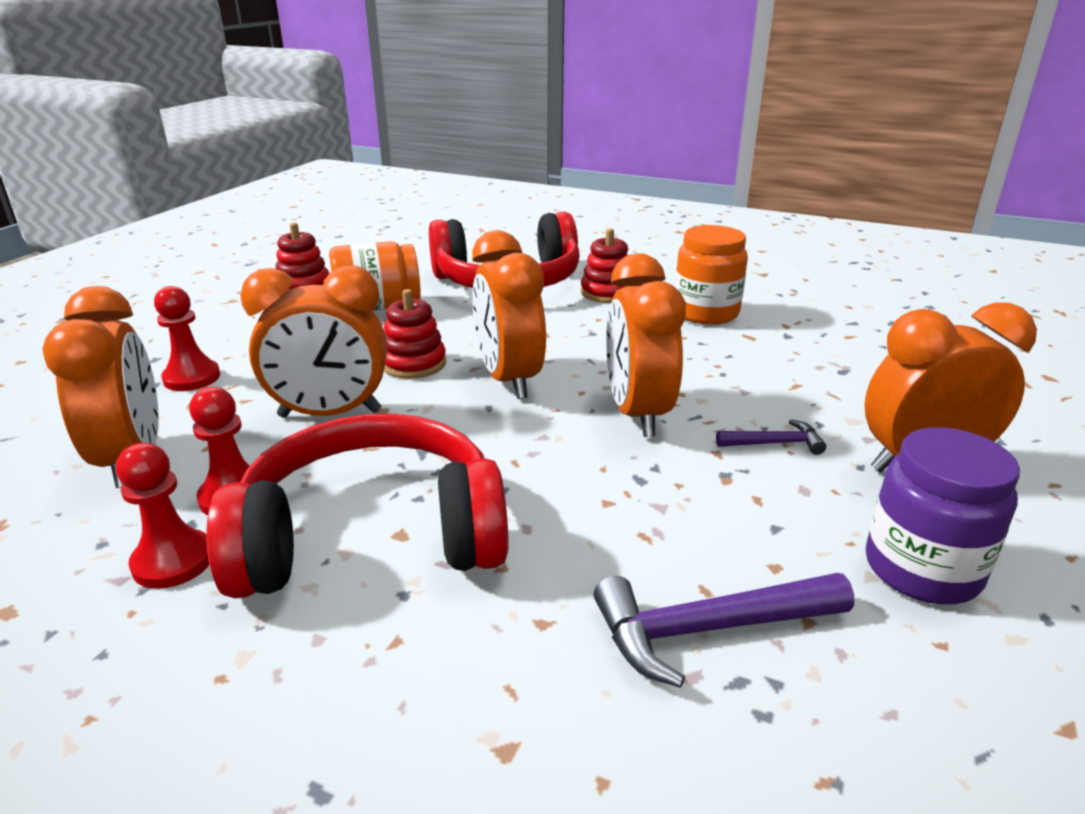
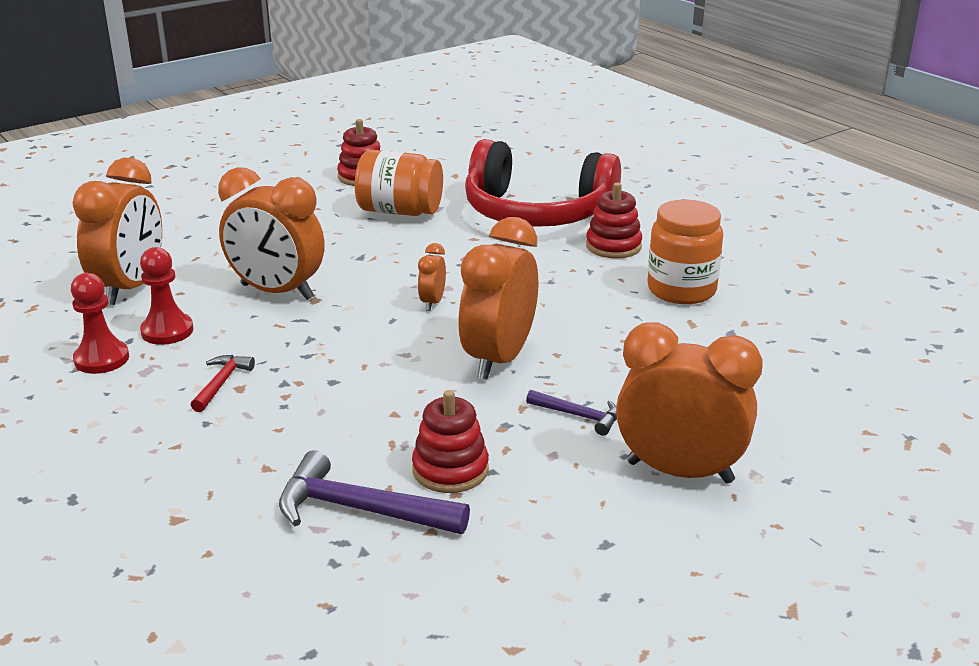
camera: 30 degrees right, 0 degrees up
red pawn [154,286,220,391] -> none
red headphones [206,414,509,598] -> red hammer [191,355,255,412]
red stacking toy [384,289,446,379] -> red stacking toy moved to [412,390,489,493]
orange clock [472,230,546,399] -> orange clock [418,243,446,311], size x0.46
purple jar [866,427,1020,604] -> none

